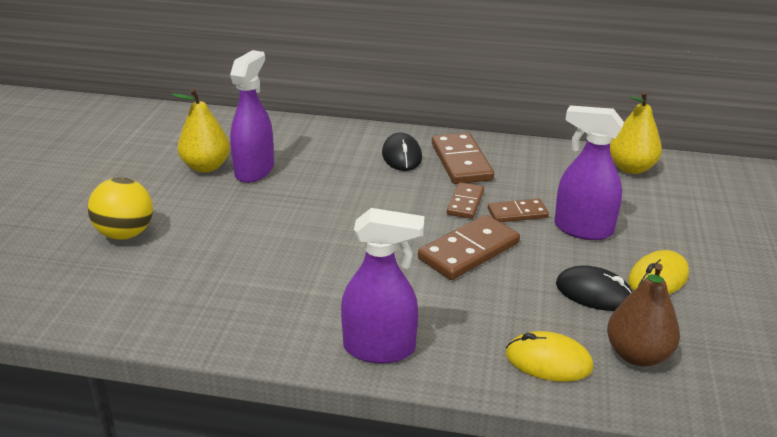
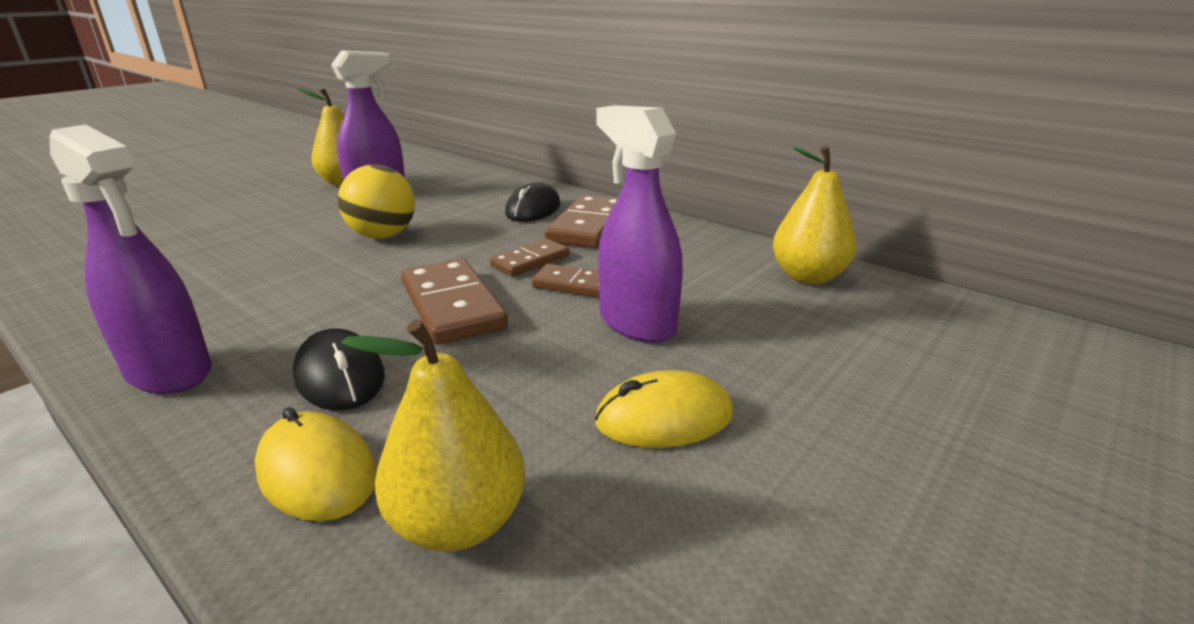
camera: 30 degrees right, 5 degrees down
yellow ball [88,177,153,240] -> yellow ball moved to [338,164,415,239]
brown domino [418,215,520,280] -> brown domino turned 75 degrees clockwise [401,259,508,345]
black mouse [556,265,633,311] -> black mouse moved to [293,329,385,410]
brown pear [607,263,680,366] -> yellow pear [342,319,525,551]

